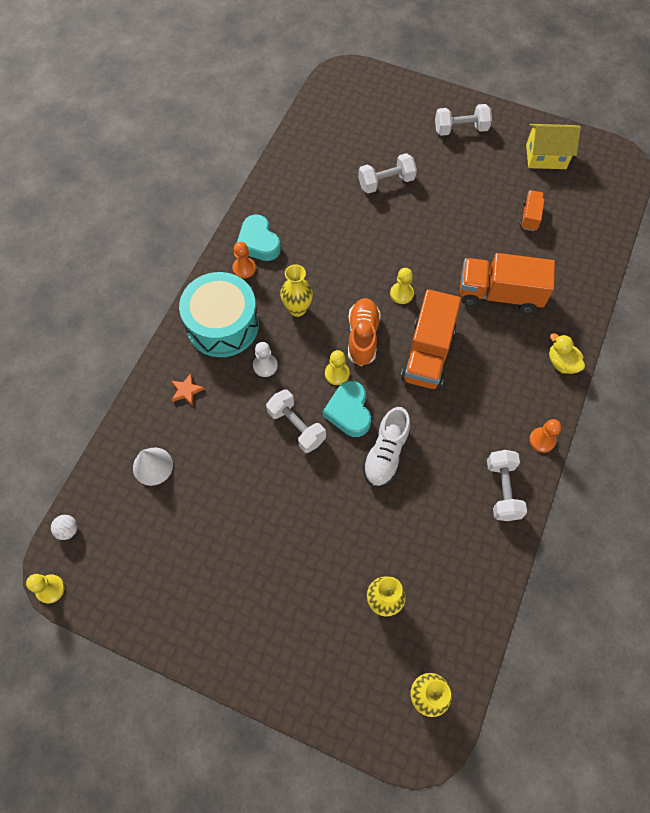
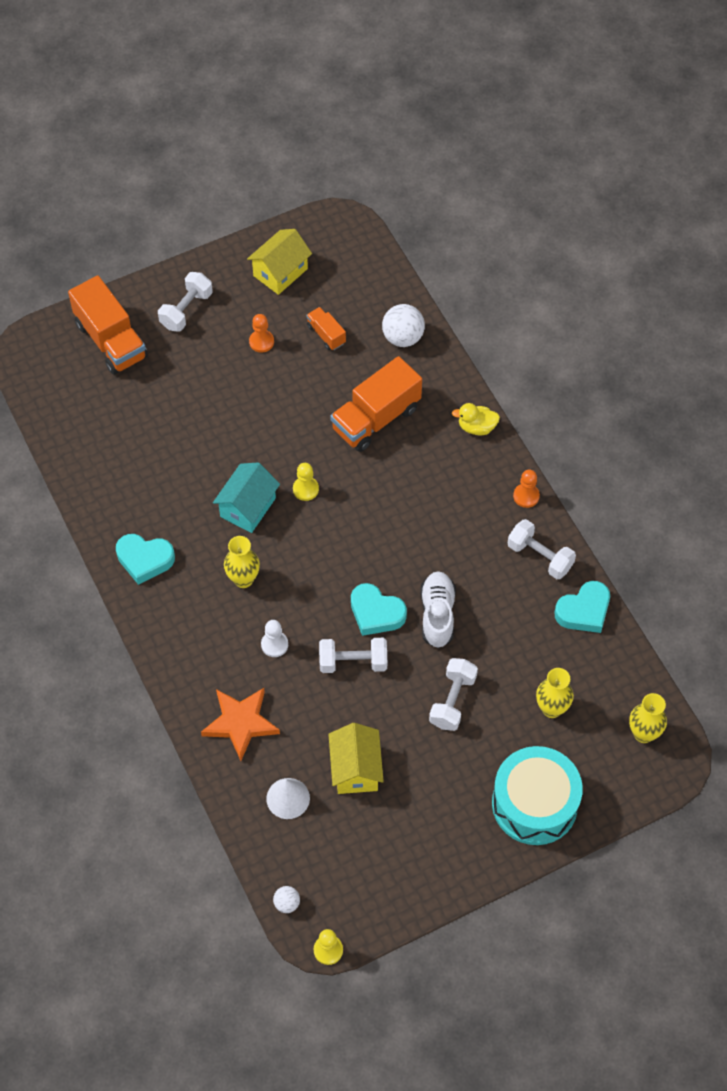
camera: 50 degrees left, 5 degrees down
orange star [171,373,204,406] -> orange star [201,688,280,761], size x2.04
turquoise drum [179,272,259,357] -> turquoise drum moved to [492,746,583,845]
orange pawn [232,242,256,279] -> orange pawn moved to [249,314,274,353]
yellow pawn [325,350,349,385] -> none
orange shoe [348,298,381,366] -> none
white dumbbell [358,153,417,194] -> white dumbbell moved to [429,658,478,731]
white shoe [363,407,410,487] -> white shoe turned 150 degrees counterclockwise [420,571,456,648]
orange truck [401,289,461,390] -> orange truck moved to [68,275,148,375]
none -> turquoise house [213,462,280,533]
none -> yellow house [328,723,384,794]
none -> white ball [382,304,425,347]
none -> turquoise heart [555,581,610,633]

